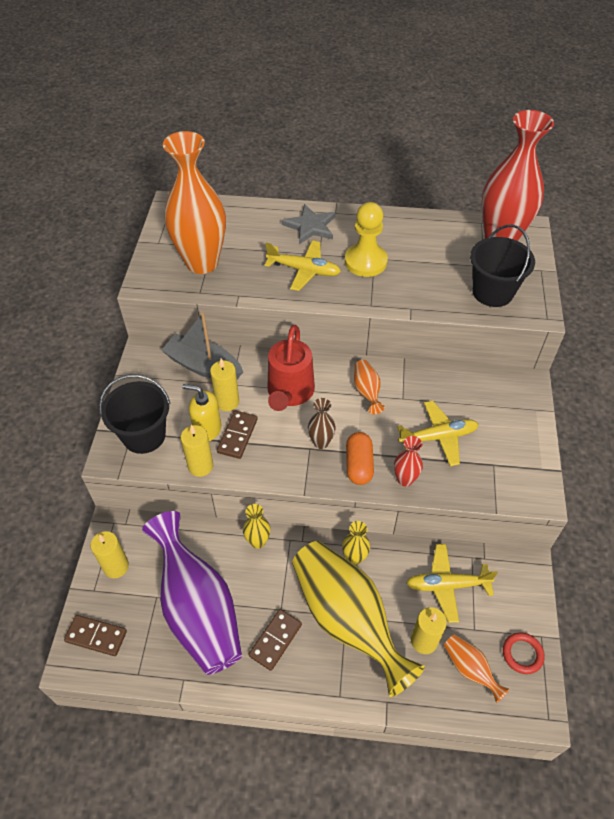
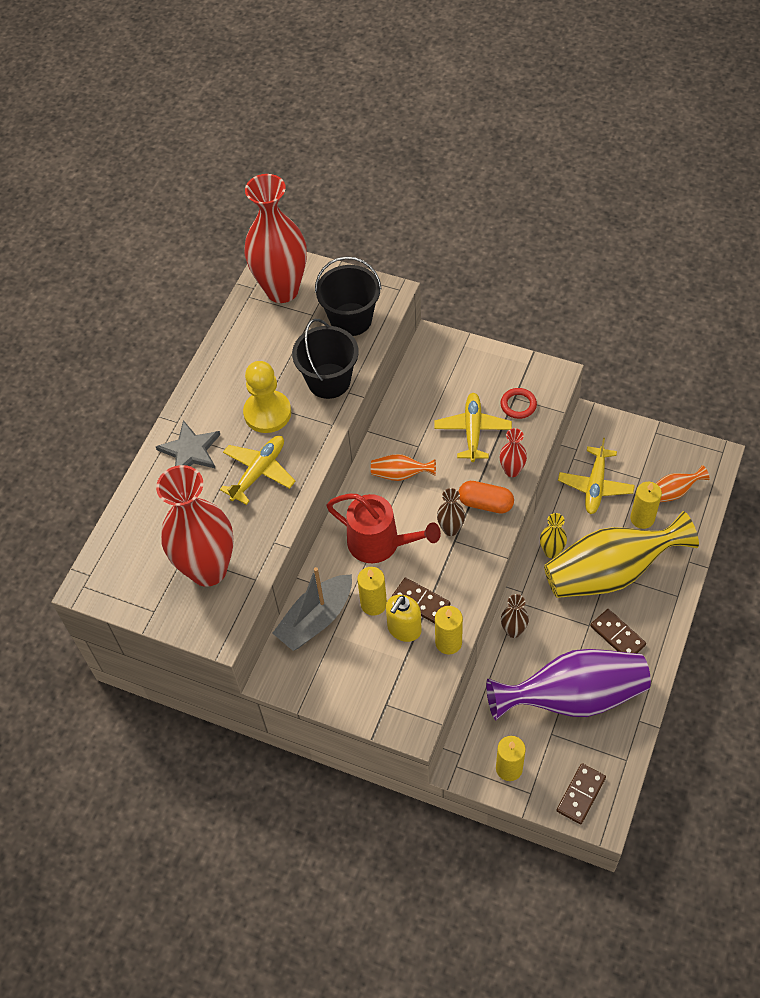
camera: 70 degrees left, 5 degrees up
black bucket [99,374,170,454] -> black bucket moved to [292,319,359,399]
orange vase [163,131,226,274] -> red vase [156,465,234,587]
yellow vase [243,504,271,549] -> brown vase [501,594,529,638]
red ring [503,632,545,674] -> red ring moved to [501,388,537,419]

